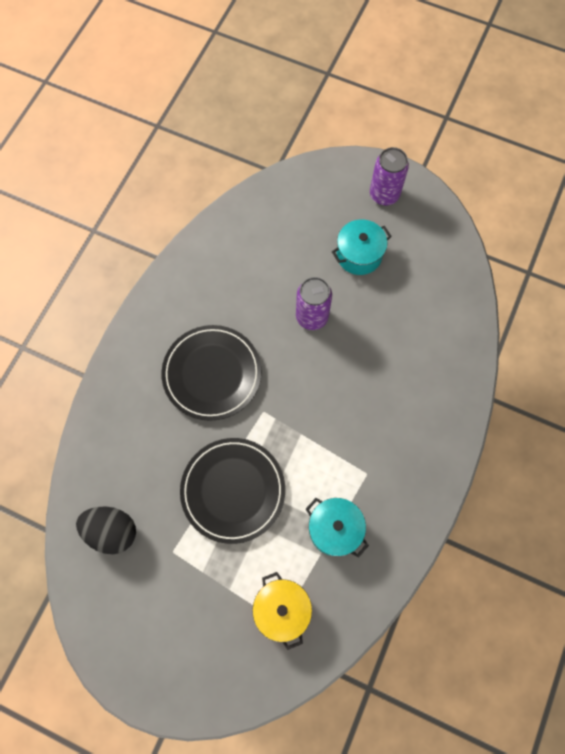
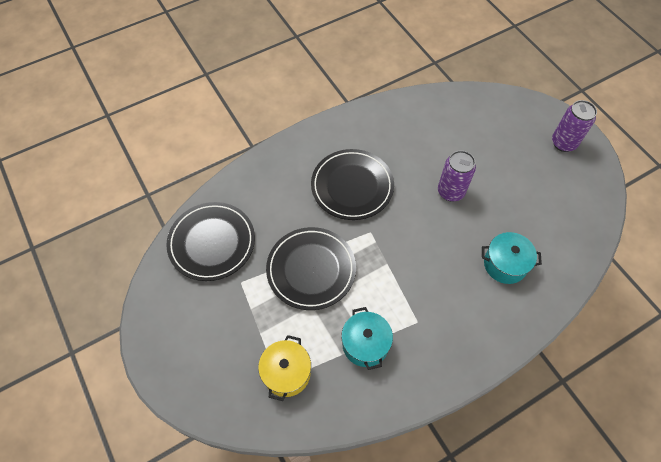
camera: 35 degrees right, 10 degrees down
black egg [76,507,136,554] -> black plate [166,202,255,281]
turquoise pot [332,220,392,275] -> turquoise pot moved to [482,232,542,284]

